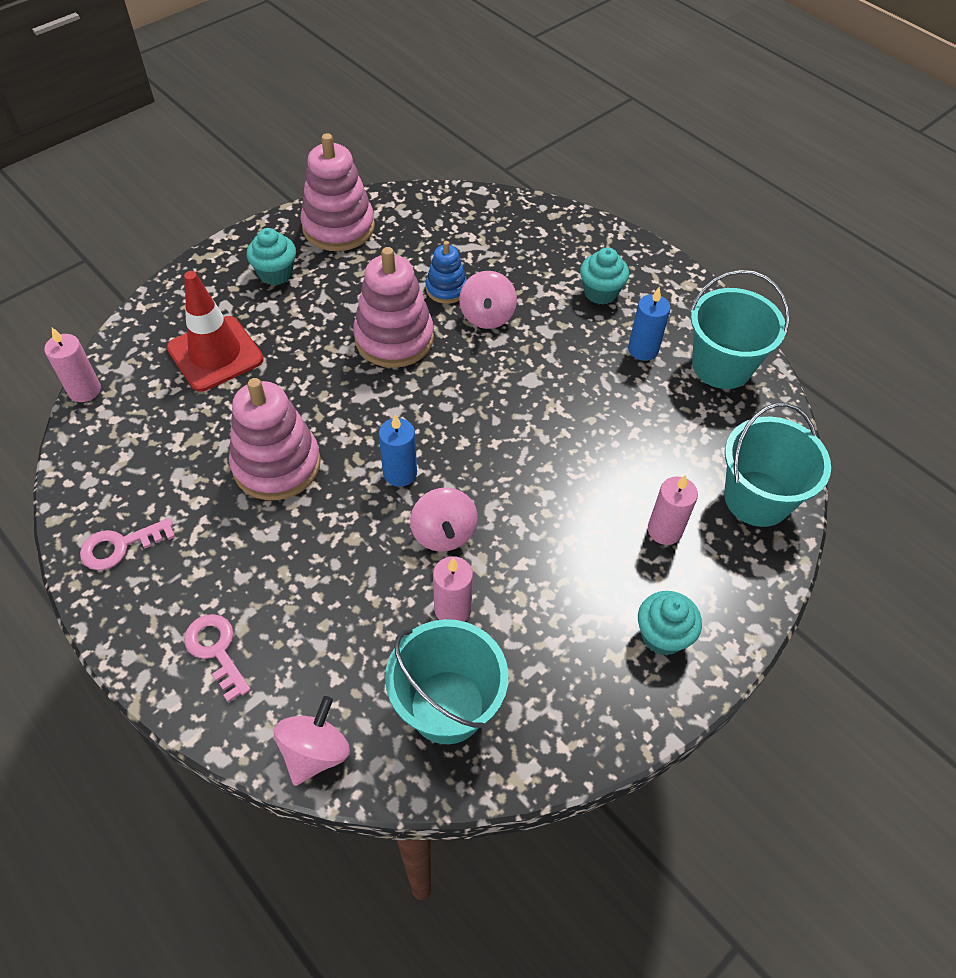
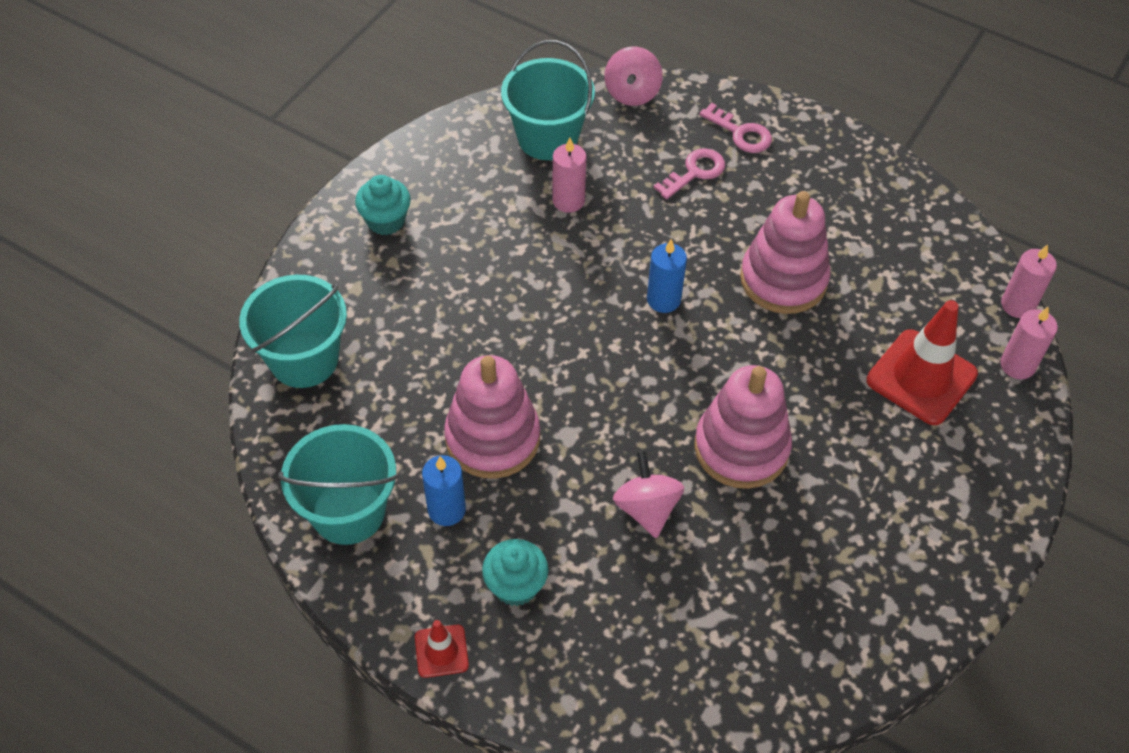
camera: 165 degrees right, 0 degrees up
pink key [80,518,175,570] -> pink key moved to [654,148,725,199]
turquoise cupcake [246,228,296,285] -> none
pink stacking toy [300,133,375,251] -> pink stacking toy moved to [444,355,540,479]
pink spinning top [410,488,478,552] -> none
blue stacking toy [426,241,467,304] -> none
pink candle [648,475,698,545] -> pink candle moved to [1000,306,1058,379]
none -> red traffic cone [415,620,469,678]

